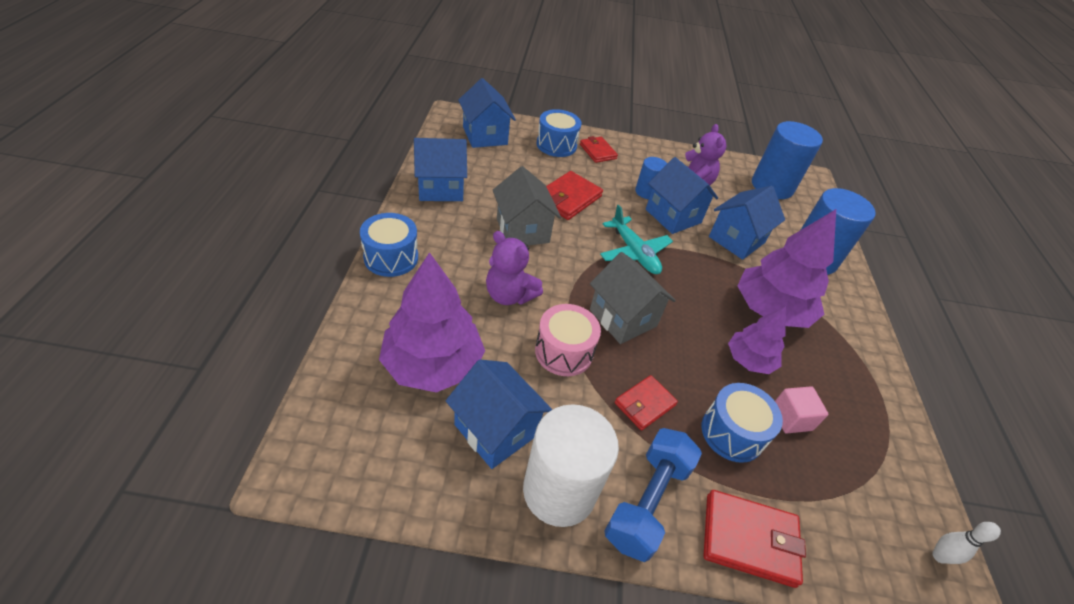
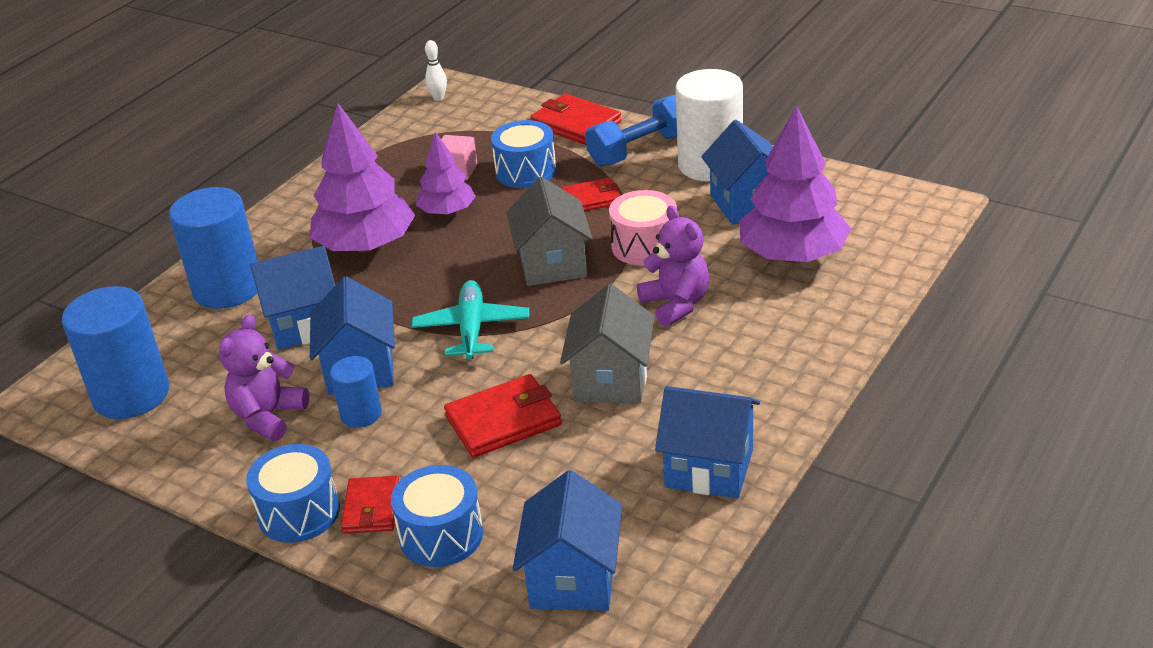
camera: 145 degrees left, 10 degrees down
blue drum [360,213,418,277] -> blue drum moved to [246,444,340,543]

